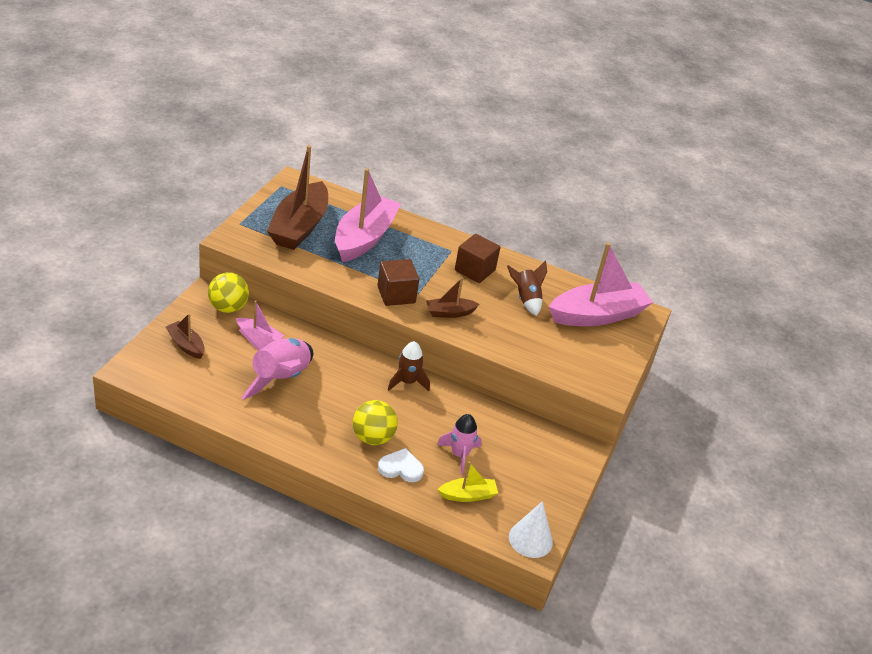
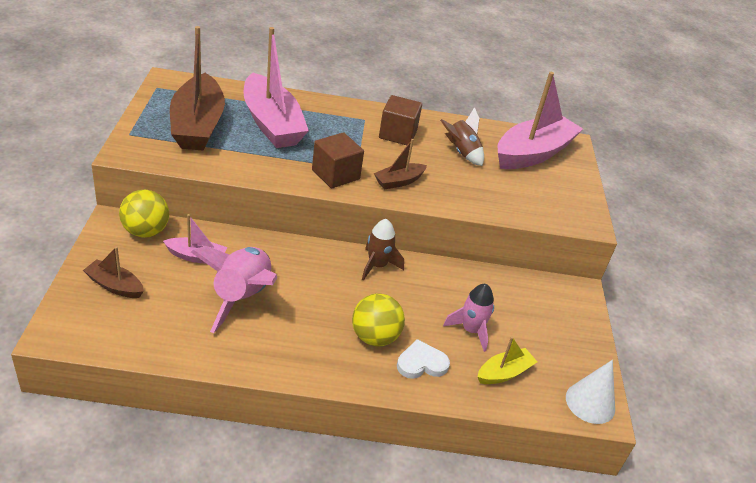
camera: 20 degrees left, 0 degrees up
pink boat [335,168,401,262] -> pink boat turned 150 degrees clockwise [244,27,309,148]

